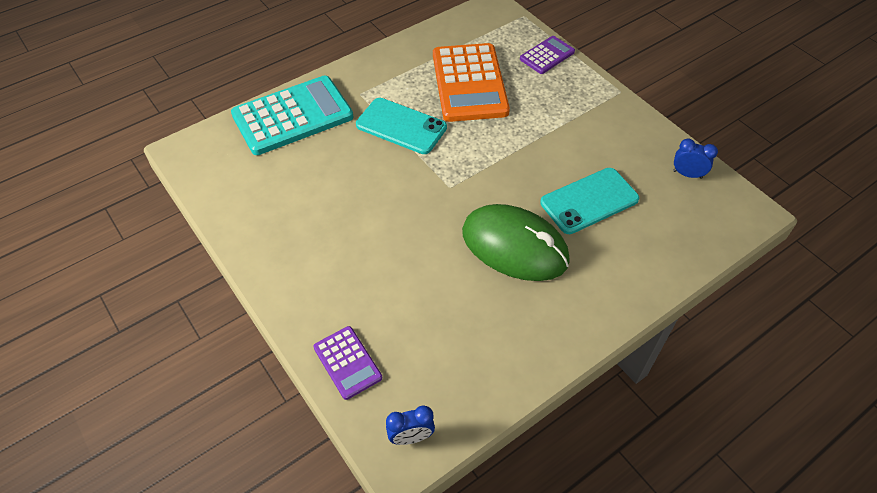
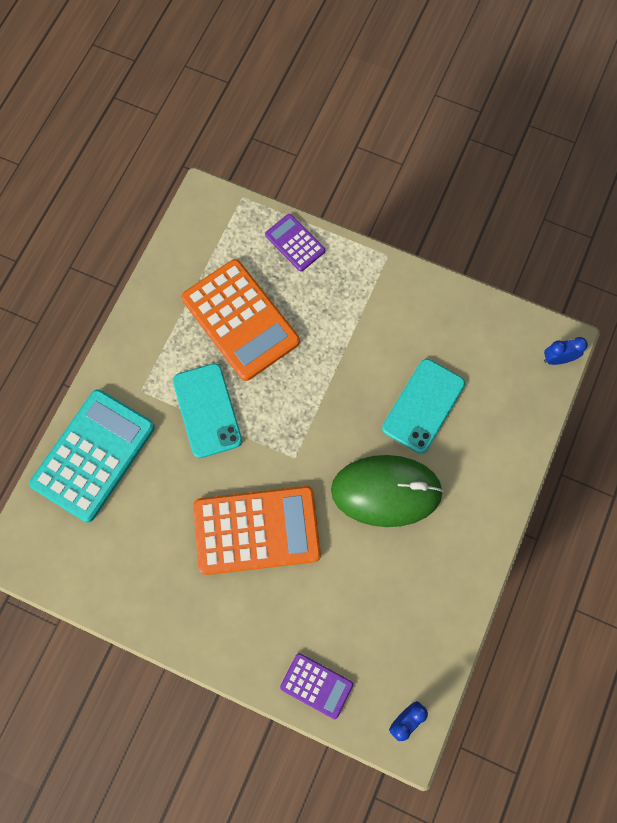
camera: 30 degrees left, 20 degrees up
turquoise phone [356,98,447,154] -> turquoise phone turned 75 degrees clockwise [173,363,242,458]
purple calculator [520,36,575,74] -> purple calculator turned 60 degrees counterclockwise [265,214,325,271]
blue clock [673,139,718,179] -> blue clock moved to [544,337,588,365]
none -> orange calculator [193,486,321,575]

